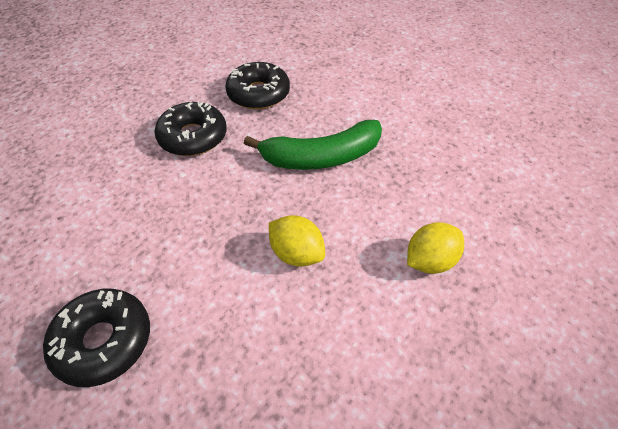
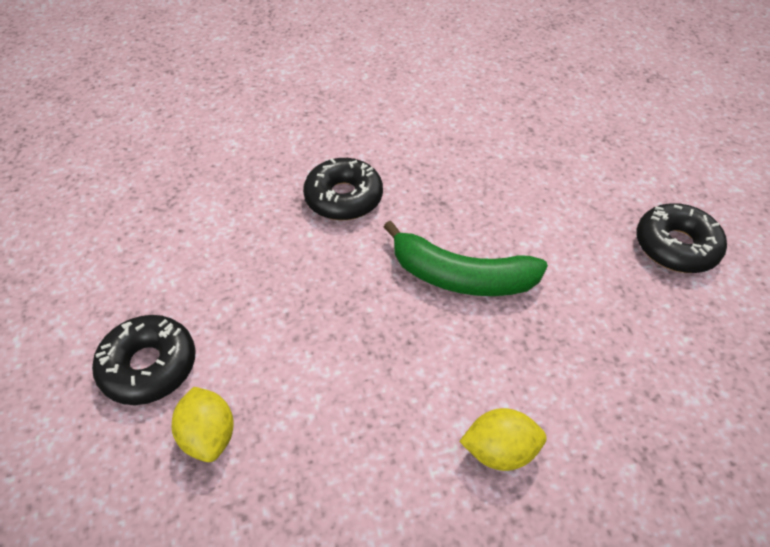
camera: 30 degrees right, 0 degrees up
black donut [225,62,290,110] -> black donut moved to [636,203,727,273]
yellow lemon [269,215,325,267] -> yellow lemon moved to [171,387,234,462]

